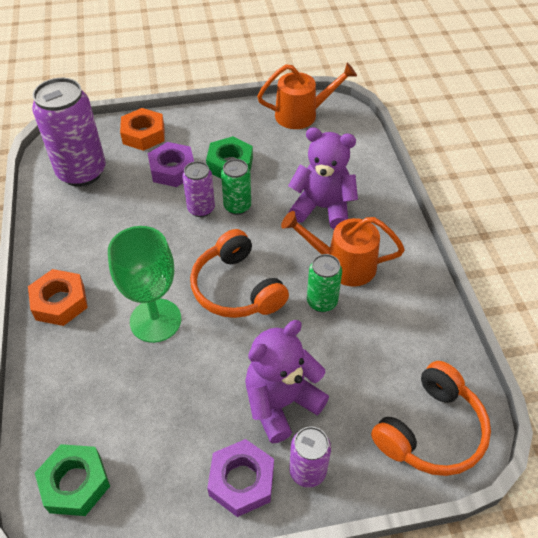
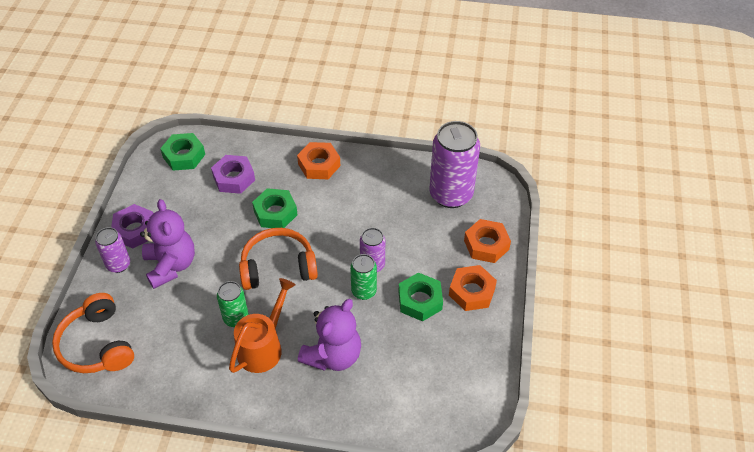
camera: 110 degrees right, 0 degrees up
green goblet [108,226,181,343] -> green nut [252,188,297,228]
purple nut [148,142,194,187] -> purple nut moved to [211,155,255,194]
orange watering can [257,63,357,129] -> none
none -> orange nut [449,265,497,311]

